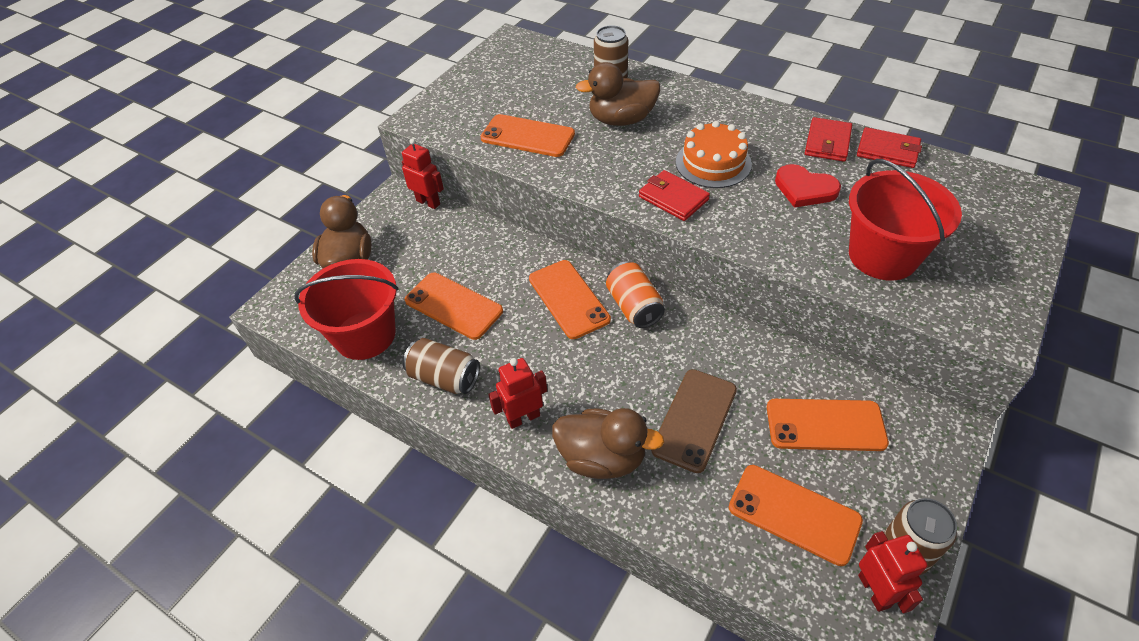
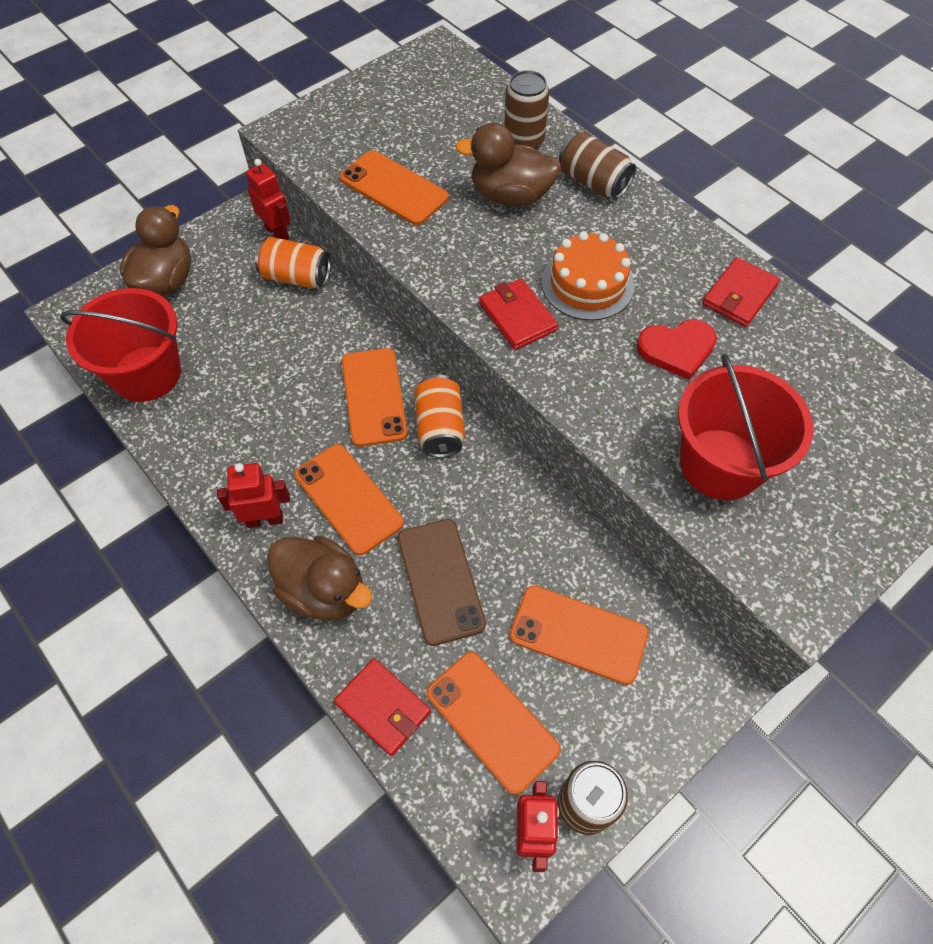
camera: 15 degrees right, 10 degrees up
brown can [403,338,480,394] -> brown can moved to [559,131,636,199]
orange phone [405,273,503,340] -> orange phone moved to [294,444,404,555]
brown phone [651,369,737,473] -> brown phone turned 60 degrees counterclockwise [398,519,486,646]
red heart [775,164,841,208] -> red heart turned 60 degrees counterclockwise [637,319,717,380]
red wallet [857,127,922,168] -> red wallet moved to [334,658,431,756]
none -> orange can [255,237,331,289]

